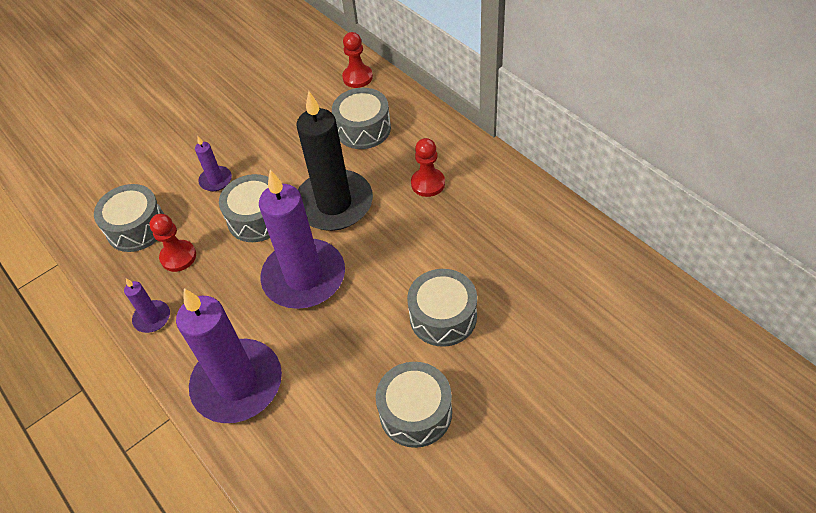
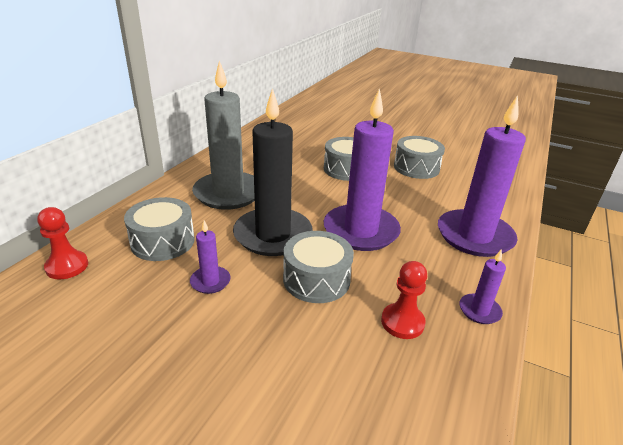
camera: 120 degrees left, 20 degrees down
grey drum [94,184,164,252] -> none
purple candle [195,137,232,191] -> purple candle moved to [190,220,231,294]
red pawn [411,138,445,197] -> grey candle [192,60,255,210]

